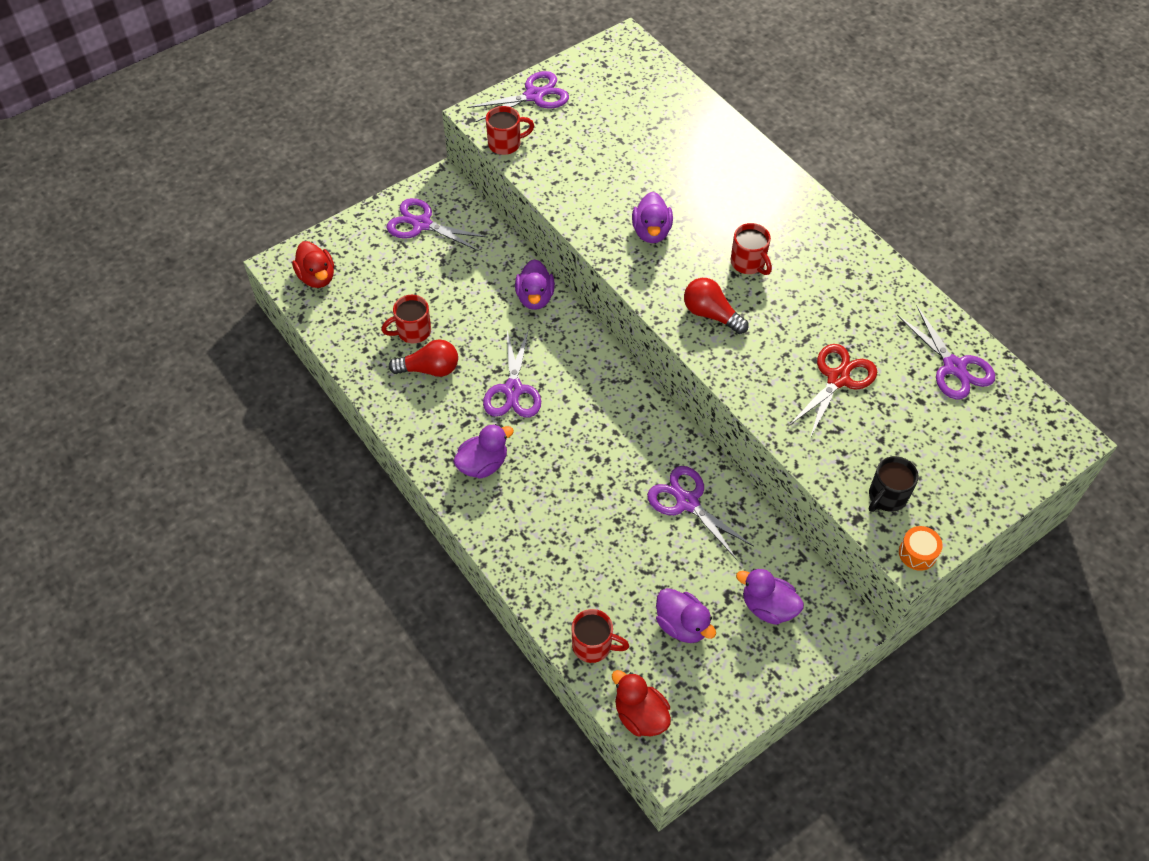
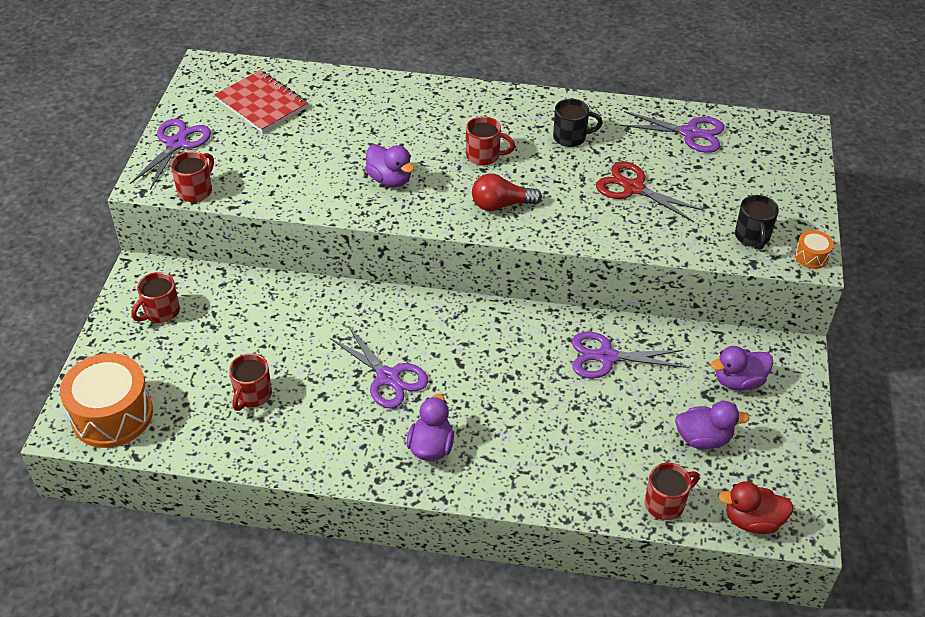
camera: 45 degrees left, 10 degrees down
red duck [292,241,334,288] -> orange drum [60,353,153,448]
purple scissors [387,198,488,251] -> red mug [131,272,180,323]
red light bulb [389,339,458,377] -> none
purple duck [515,259,555,310] -> none
red scissors [789,344,877,438] -> red scissors turned 45 degrees counterclockwise [596,161,705,222]
none -> red notebook [214,70,308,133]
none -> black mug [553,99,603,147]

